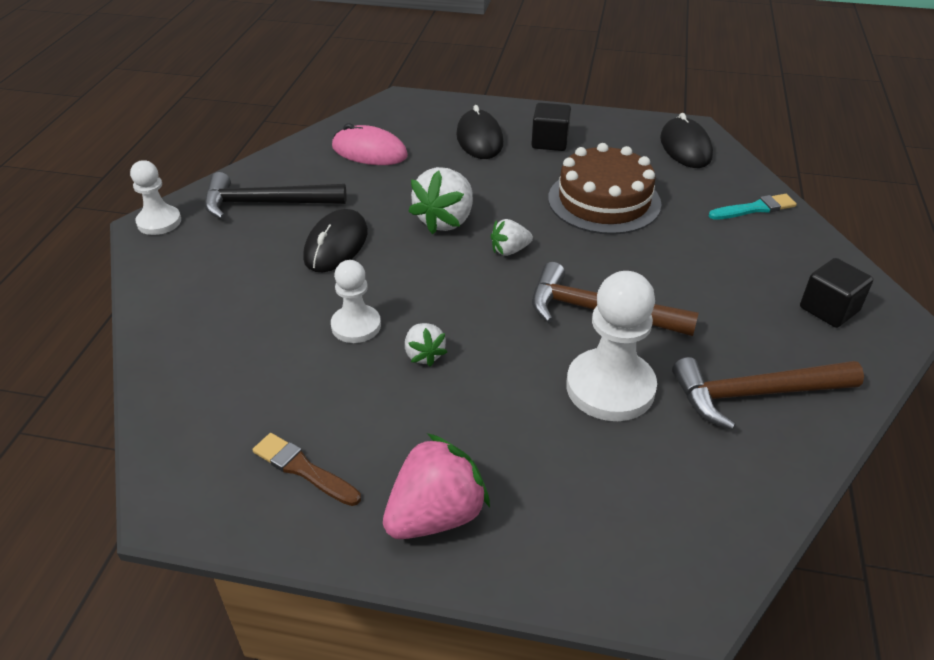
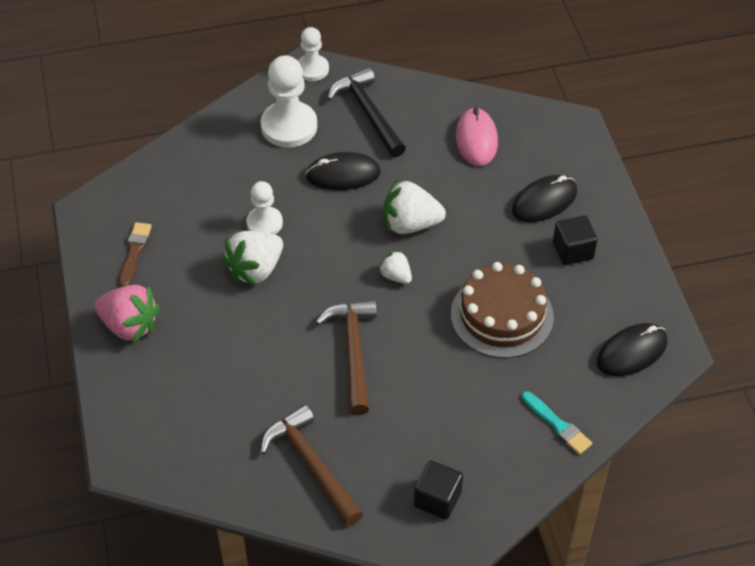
camera: 65 degrees right, 10 degrees up
white strawberry [405,323,447,367] -> white strawberry [222,231,283,286], size x1.81
white pawn [566,271,657,421] -> white pawn moved to [261,55,317,148]

